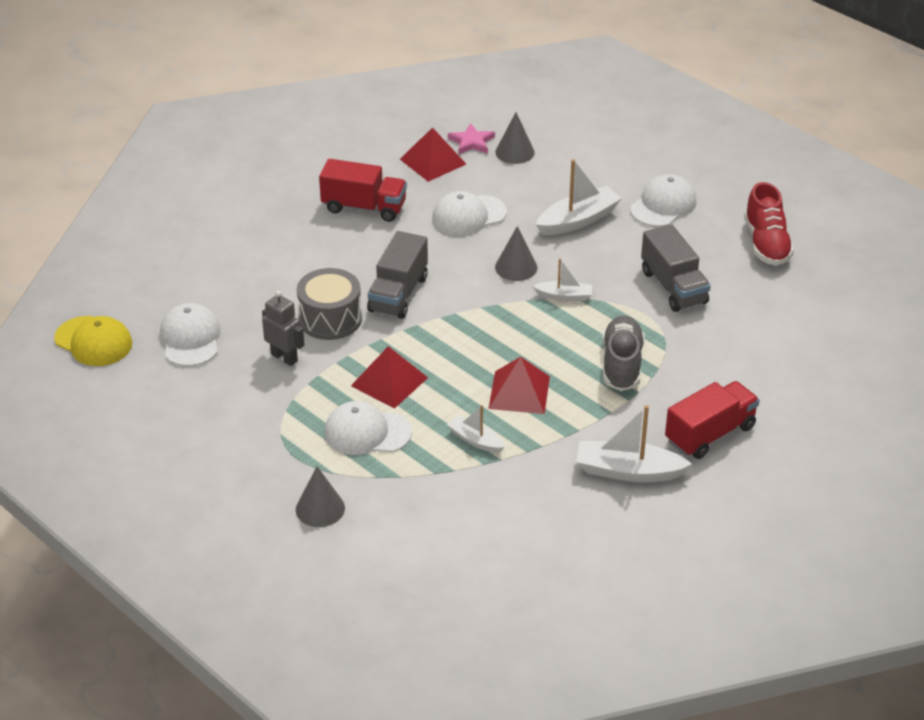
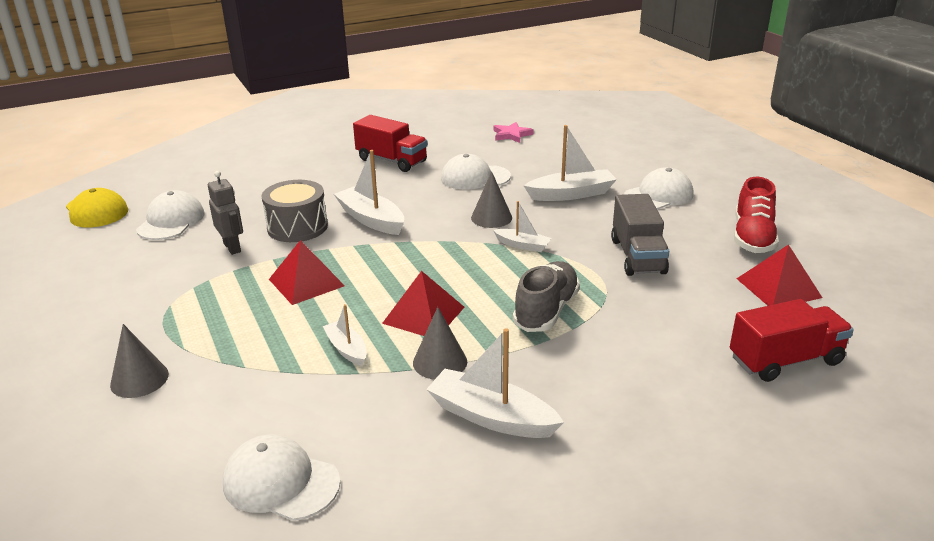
camera: 20 degrees right, 10 degrees down
white cap [324,401,412,455] -> white cap moved to [223,435,340,521]
grey truck [367,231,428,319] -> white boat [334,150,404,235]
red pyramid [400,127,466,182] -> red pyramid moved to [737,244,822,306]
grey cone [495,112,535,164] -> grey cone moved to [413,307,467,380]
red truck [665,381,760,459] -> red truck moved to [730,299,854,382]

